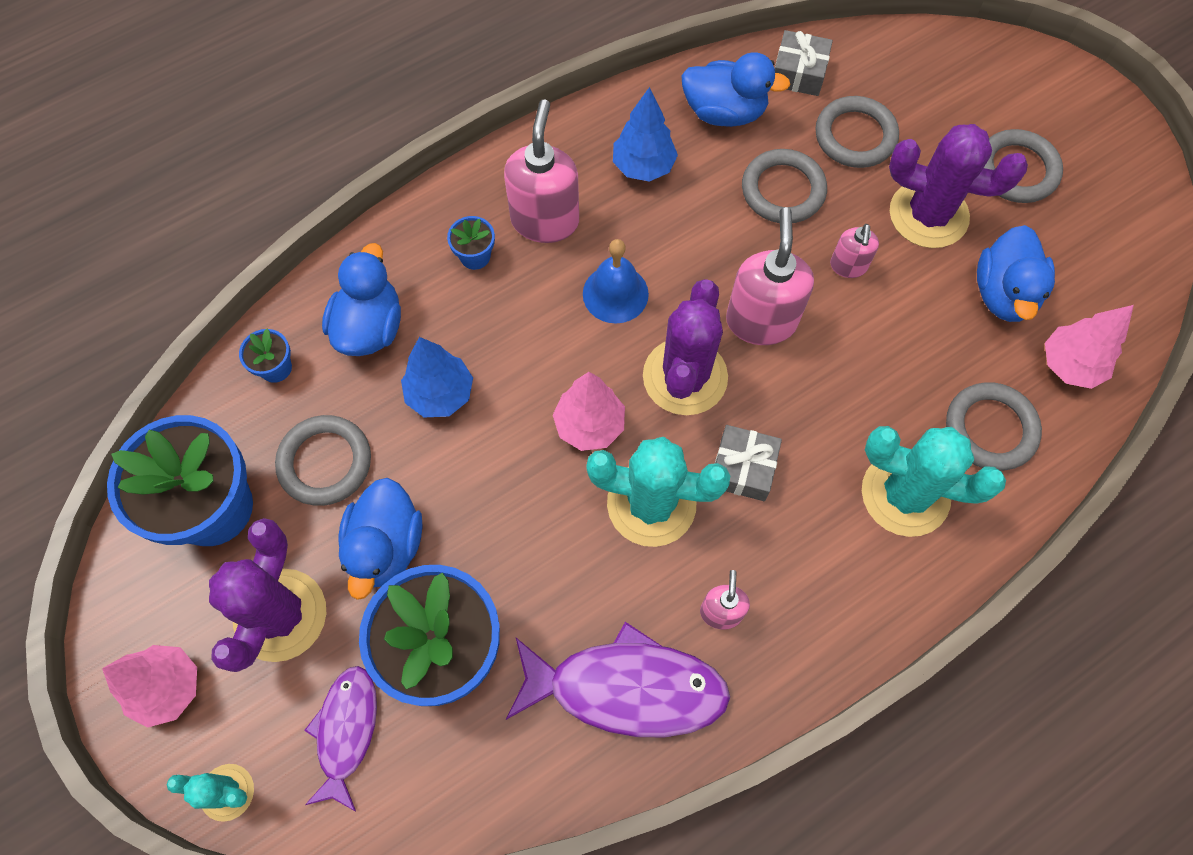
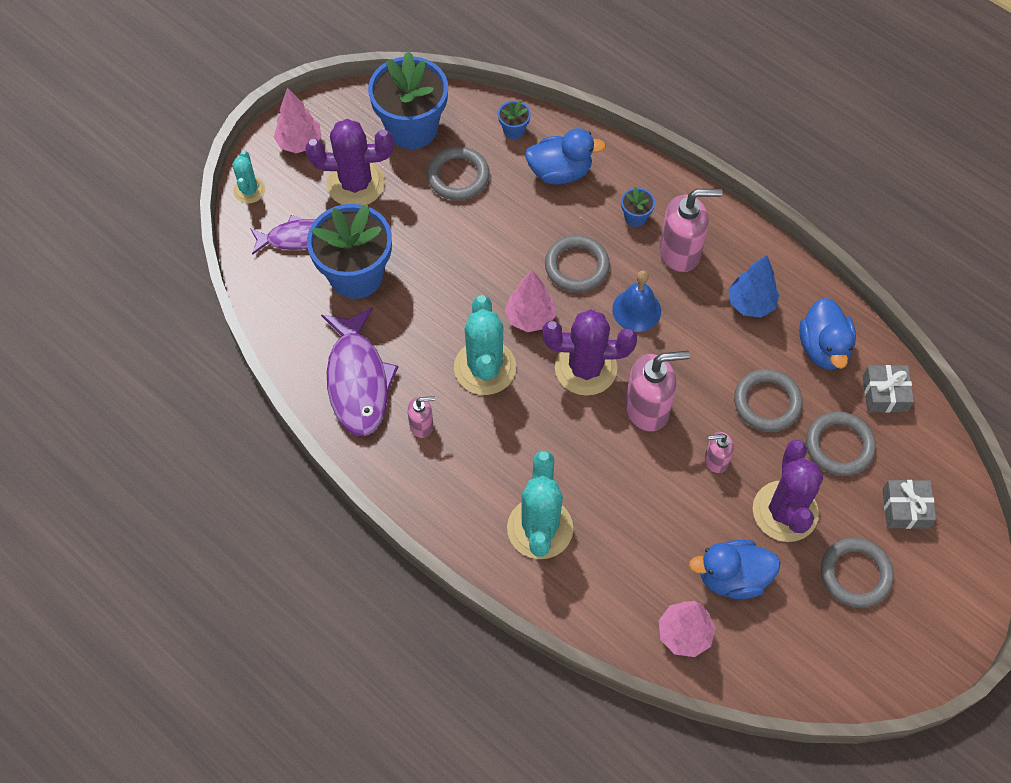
camera: 75 degrees right, 5 degrees down
blue duck [338,478,423,600] -> none
blue tree [401,337,473,417] -> none
grey gift [715,425,782,501] -> grey gift moved to [882,480,936,529]
grey ring [946,382,1042,471] -> grey ring moved to [545,235,610,292]

